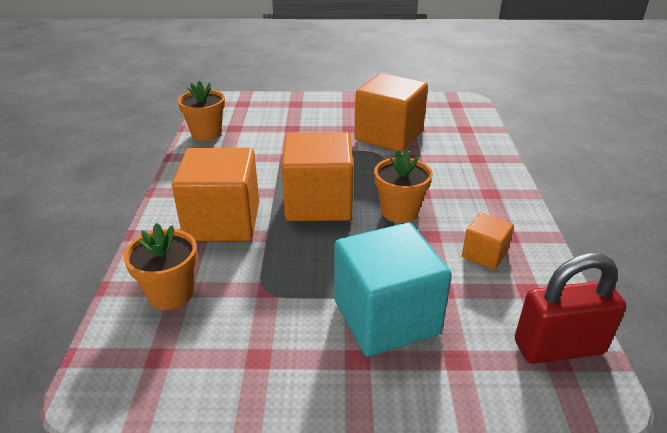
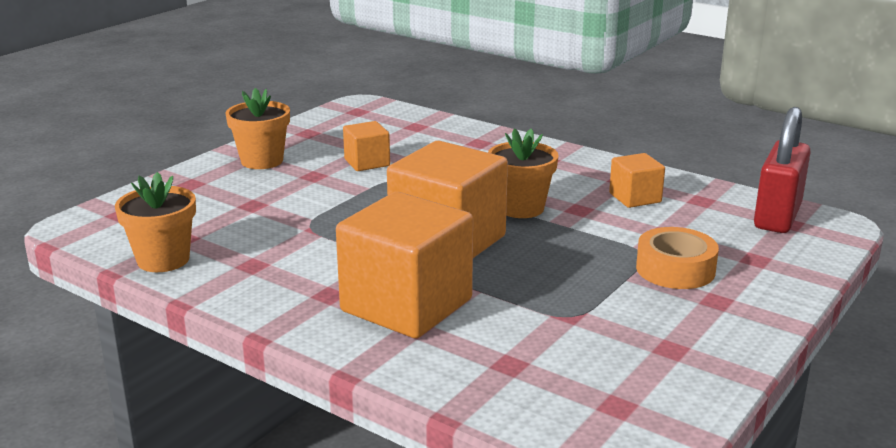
camera: 55 degrees left, 10 degrees down
orange flower pot [124,223,197,310] -> orange flower pot moved to [226,88,290,169]
turquoise cube [334,223,452,357] -> orange tape [636,227,719,289]
orange cube [354,73,428,152] -> orange cube [343,121,390,171], size x0.49

